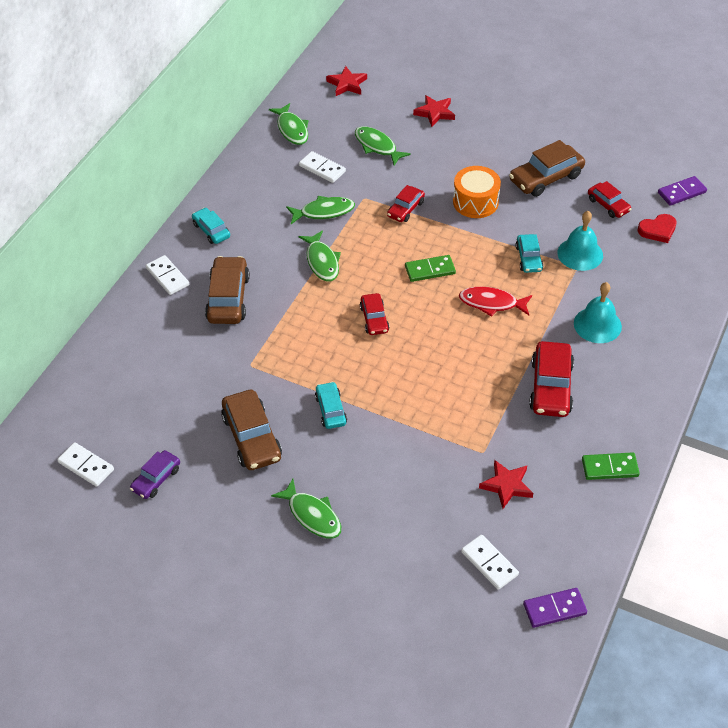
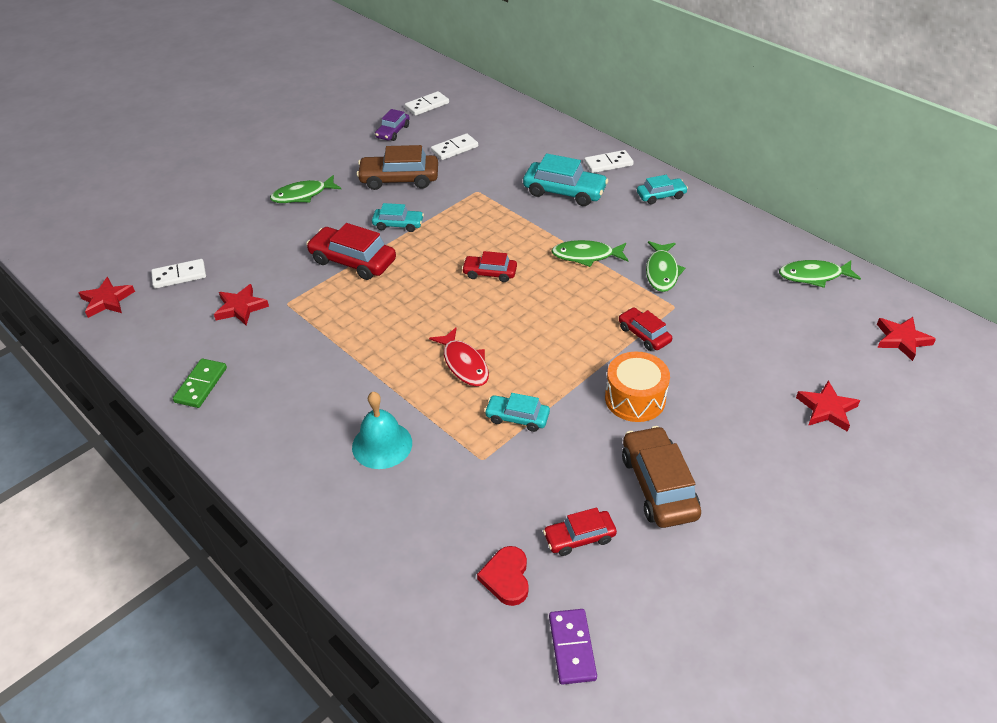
camera: 110 degrees right, 5 degrees down
purple car [130,450,180,499] -> purple car turned 120 degrees counterclockwise [375,109,410,141]
brown car [205,256,250,324] -> turquoise car [523,153,608,206]
white domino [299,151,346,183] -> white domino moved to [431,133,478,160]
green fish [355,126,411,165] -> none
green domino [405,255,456,282] -> none
red fish [459,287,532,317] -> red fish turned 120 degrees clockwise [429,328,489,387]
purple domino [523,588,587,628] -> red star [79,277,135,318]
red car [529,341,574,417] -> red car moved to [306,223,396,280]
turquoise bell [558,211,603,271] -> none

